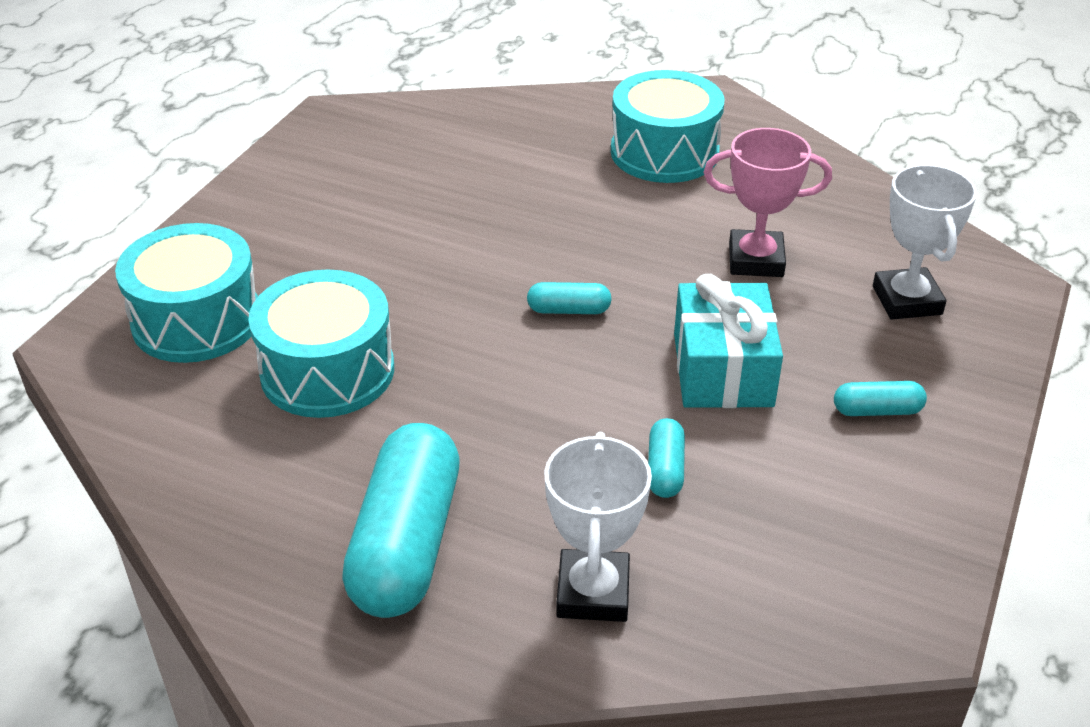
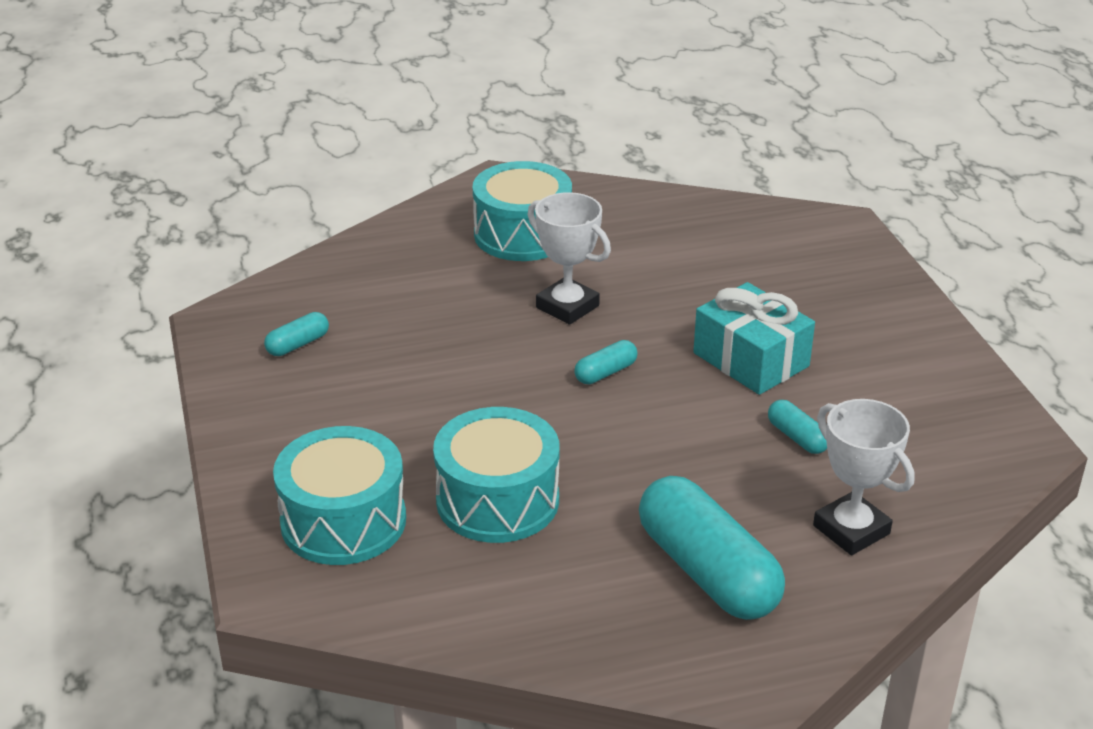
camera: 40 degrees left, 5 degrees down
pink trophy [704,128,832,277] -> none
turquoise capsule [834,381,927,416] -> turquoise capsule moved to [264,312,329,356]
white trophy [873,165,977,320] -> white trophy moved to [527,192,611,325]

